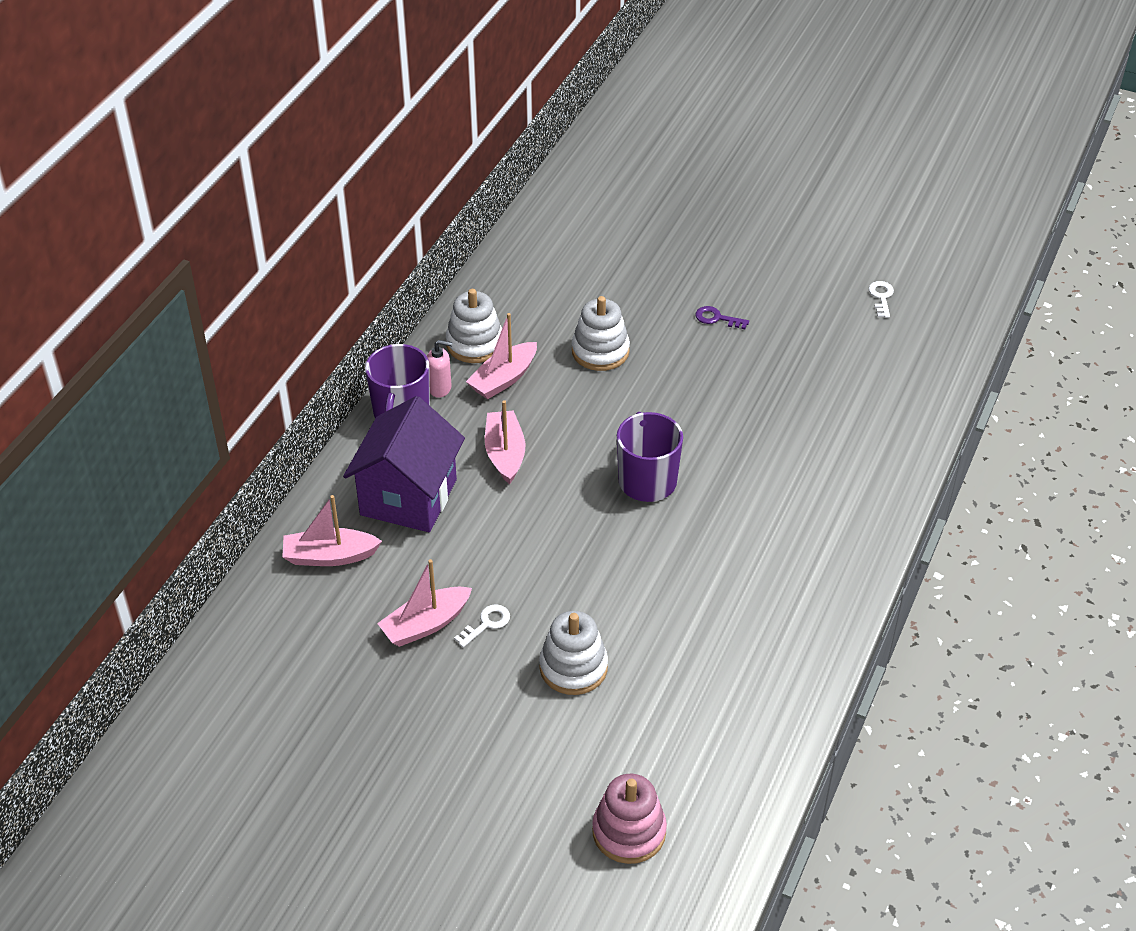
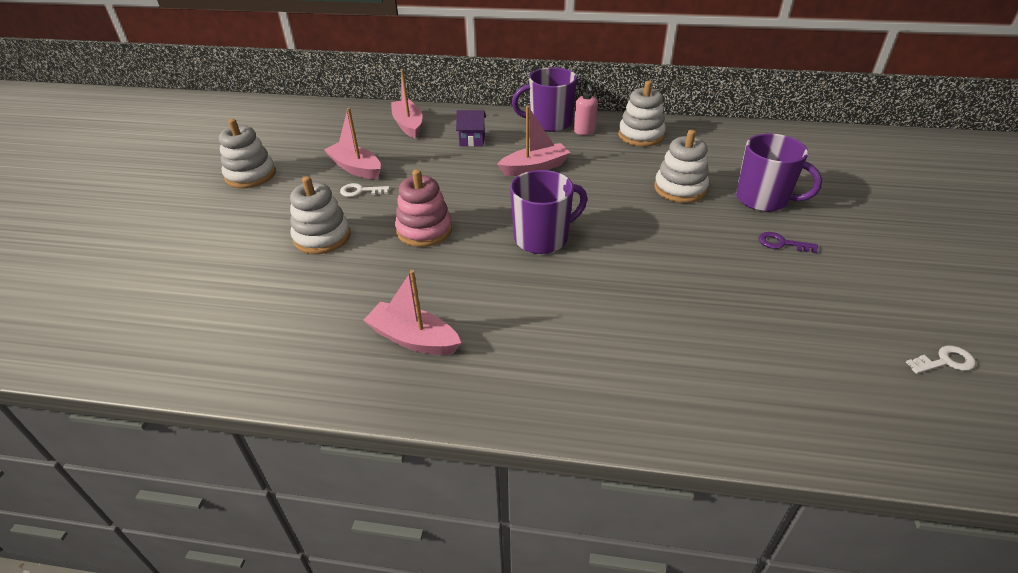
camera: 75 degrees right, 5 degrees down
purple house [343,396,465,532] -> purple house [456,110,486,146], size x0.43
white key [454,604,510,647] -> white key turned 150 degrees clockwise [340,183,390,197]
pink boat [466,313,537,399] -> pink boat moved to [363,270,461,355]
pink stacking toy [592,774,667,864] -> pink stacking toy moved to [395,169,452,247]
purple key [695,306,749,329] -> purple key turned 75 degrees counterclockwise [758,232,818,253]
none -> white stacking toy [219,119,276,188]
none -> purple mug [736,134,822,212]

